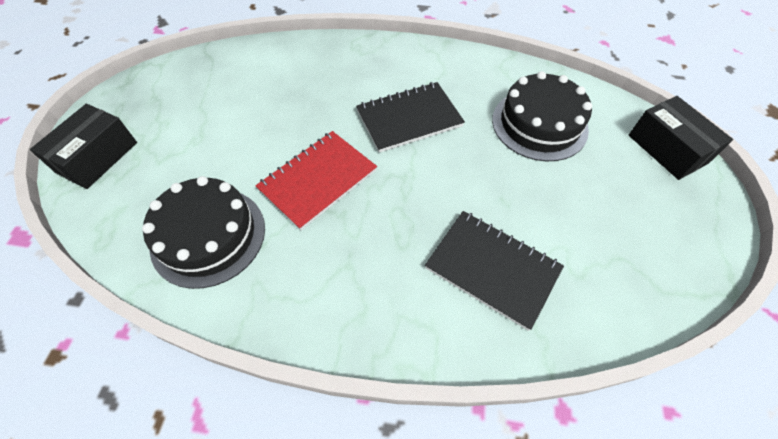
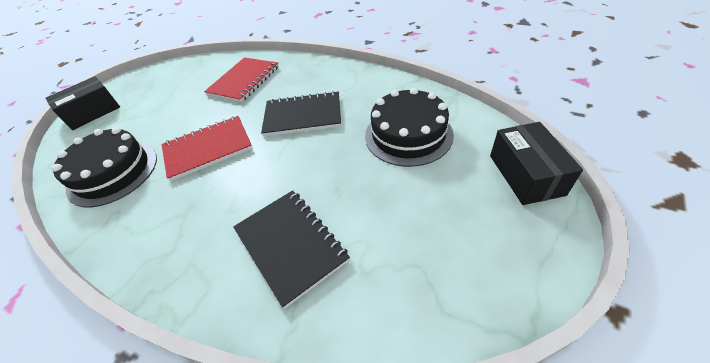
camera: 25 degrees right, 10 degrees down
none -> red notebook [204,57,279,103]

